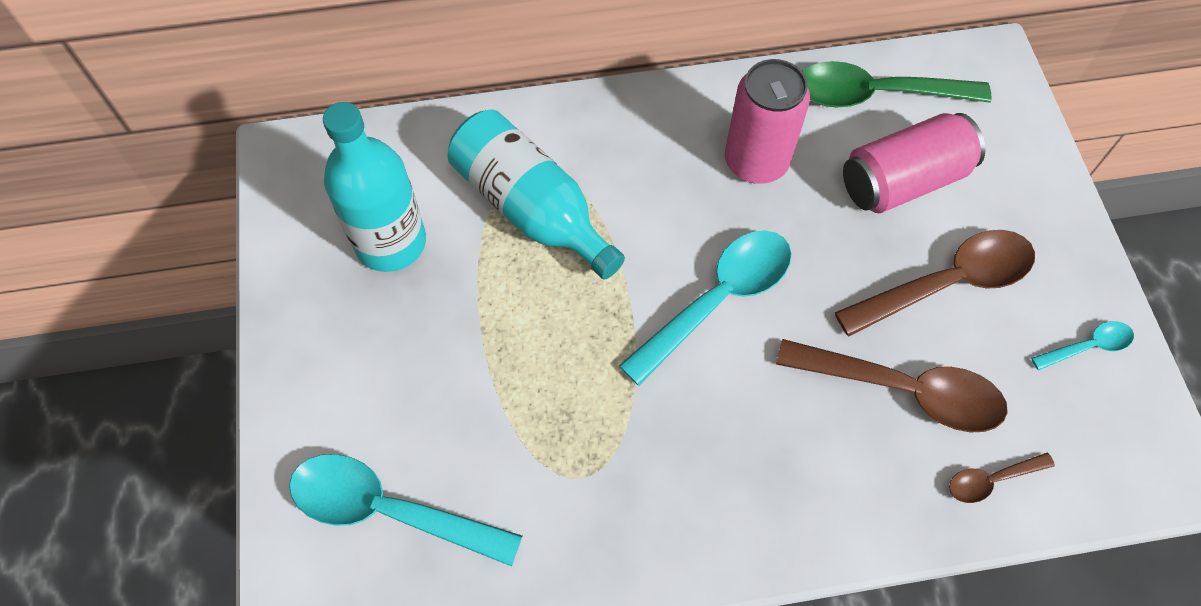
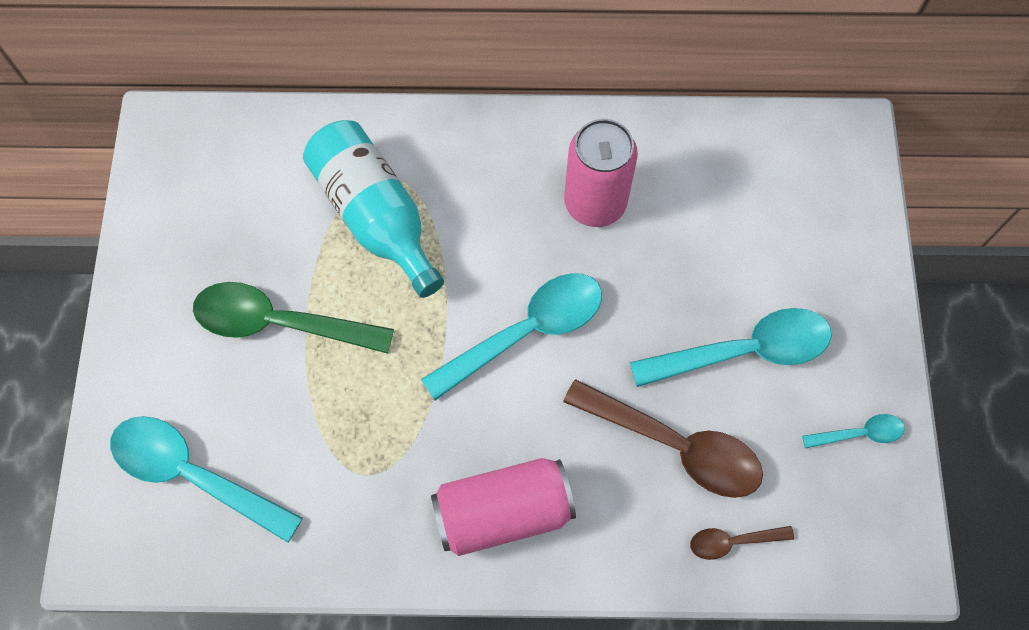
camera: 10 degrees right, 5 degrees up
turquoise bottle [323,102,426,272] -> none
green spoon [802,61,991,108] -> green spoon moved to [193,282,394,354]
brown spoon [835,230,1035,336] -> turquoise spoon [630,308,832,387]
pink can [843,113,985,213] -> pink can moved to [431,458,576,556]

